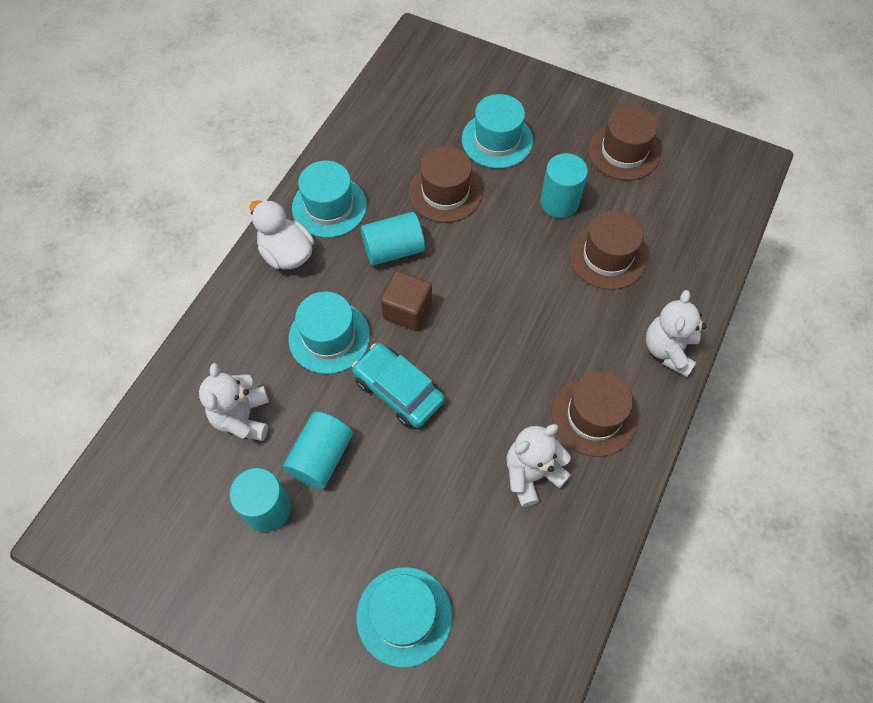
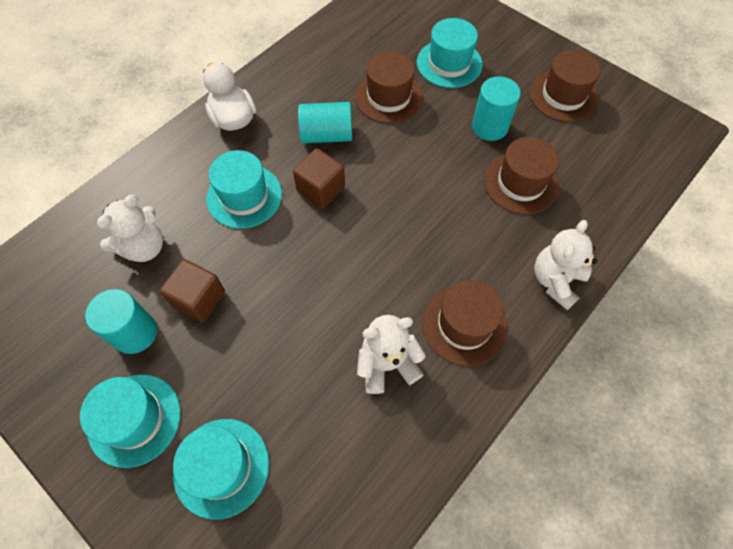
camera: 15 degrees right, 0 degrees up
white teddy bear [199,363,269,441] -> white teddy bear turned 150 degrees counterclockwise [97,195,163,262]
turquoise cylinder [283,412,353,489] -> brown cube [160,259,225,322]
turquoise hat [292,161,367,238] -> turquoise hat moved to [80,374,180,468]
turquoise car [352,343,445,428] -> none

